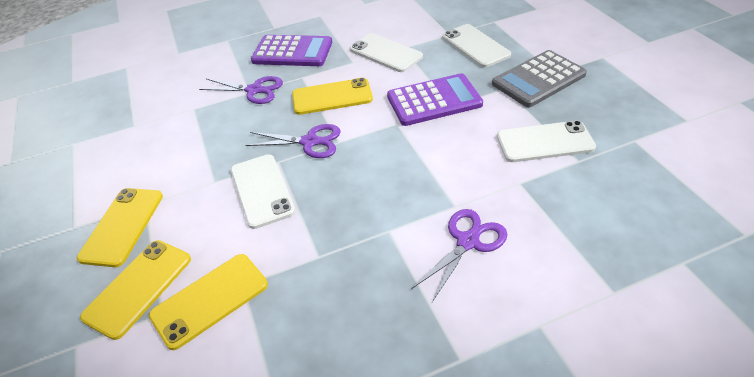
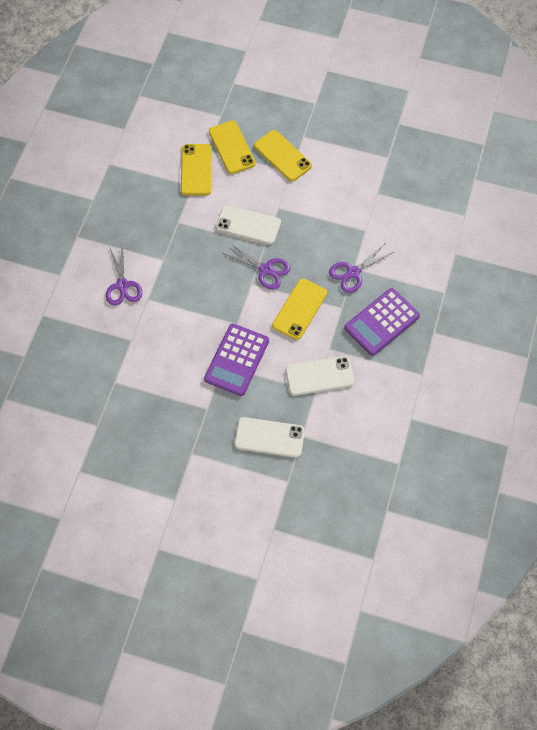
camera: 125 degrees right, 20 degrees up
purple scissors [245,124,341,158] -> purple scissors turned 105 degrees counterclockwise [222,242,291,290]
grey calculator [492,50,587,107] -> none
white phone [497,120,596,162] -> none

